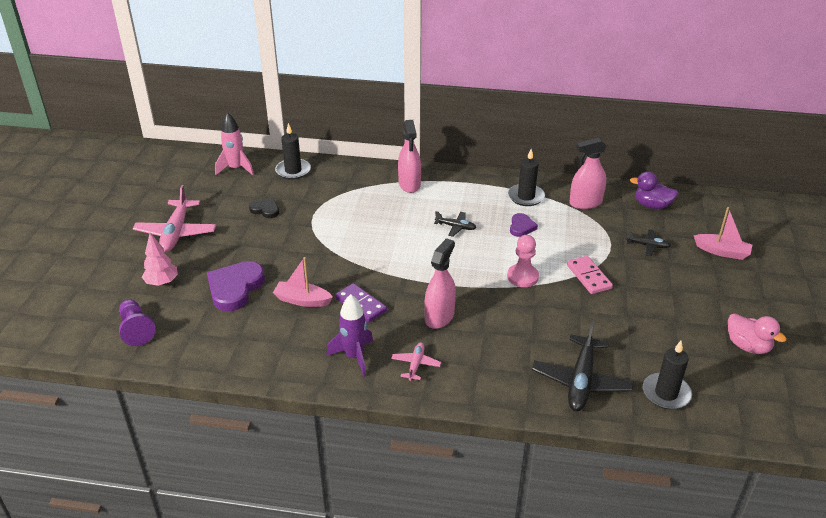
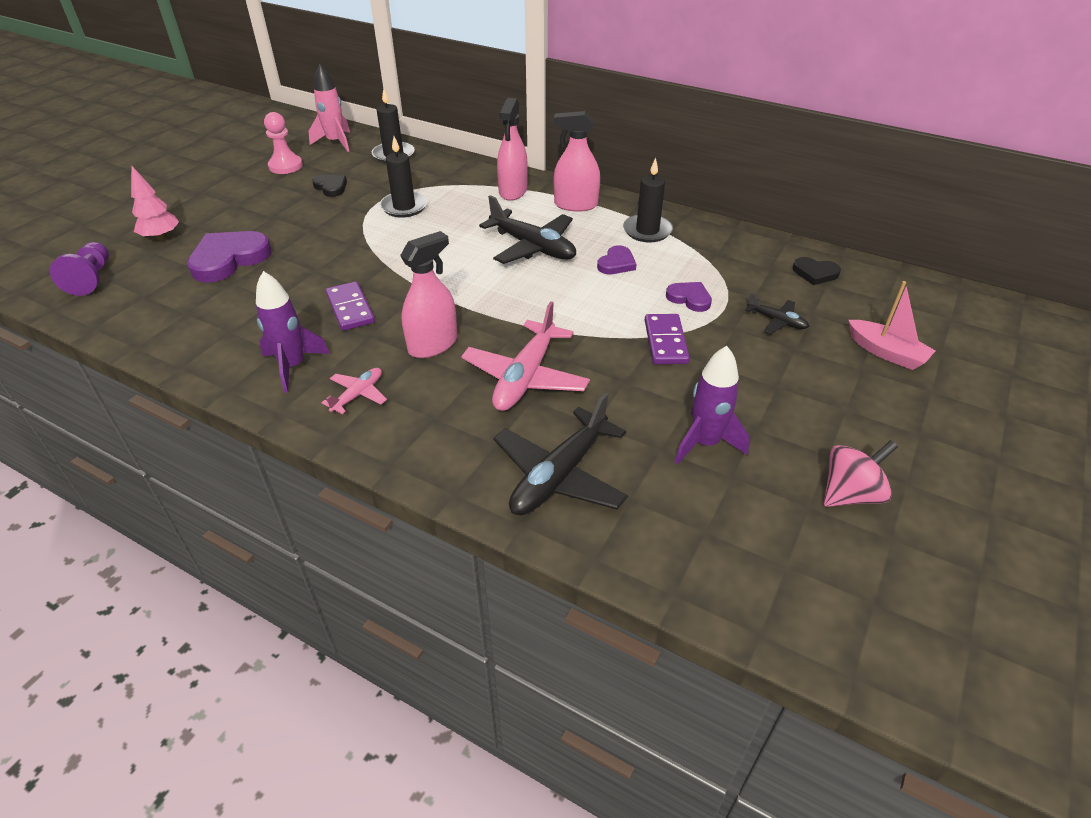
camera: 20 degrees right, 5 degrees up
pink plane [133,185,216,252] -> pink plane moved to [461,301,590,411]
pink boat [273,257,333,307] -> none
black plane [434,211,477,237] -> black plane [479,195,576,264], size x1.95
pink pawn [507,235,539,287] -> pink pawn moved to [264,112,303,174]
pink domino [567,256,613,294] -> purple domino [645,314,690,364]
pink spray bottle [569,138,607,209] -> pink spray bottle moved to [554,111,600,212]
purple duck [630,172,678,209] -> black heart [793,257,841,285]
black candle [643,341,692,410] -> black candle moved to [380,137,428,218]
pink duck [728,313,786,354] -> pink spinning top [824,440,898,507]
none -> purple heart [666,282,712,312]
none -> purple rocket [675,346,750,465]

